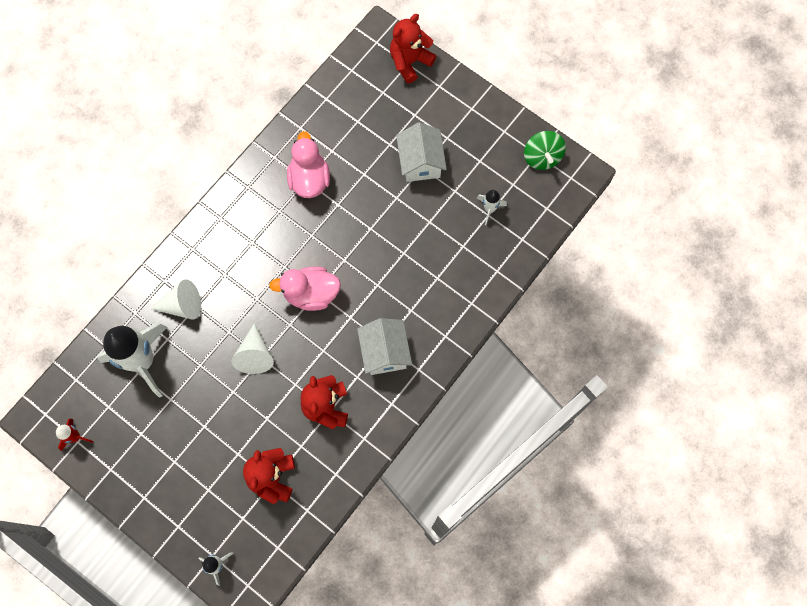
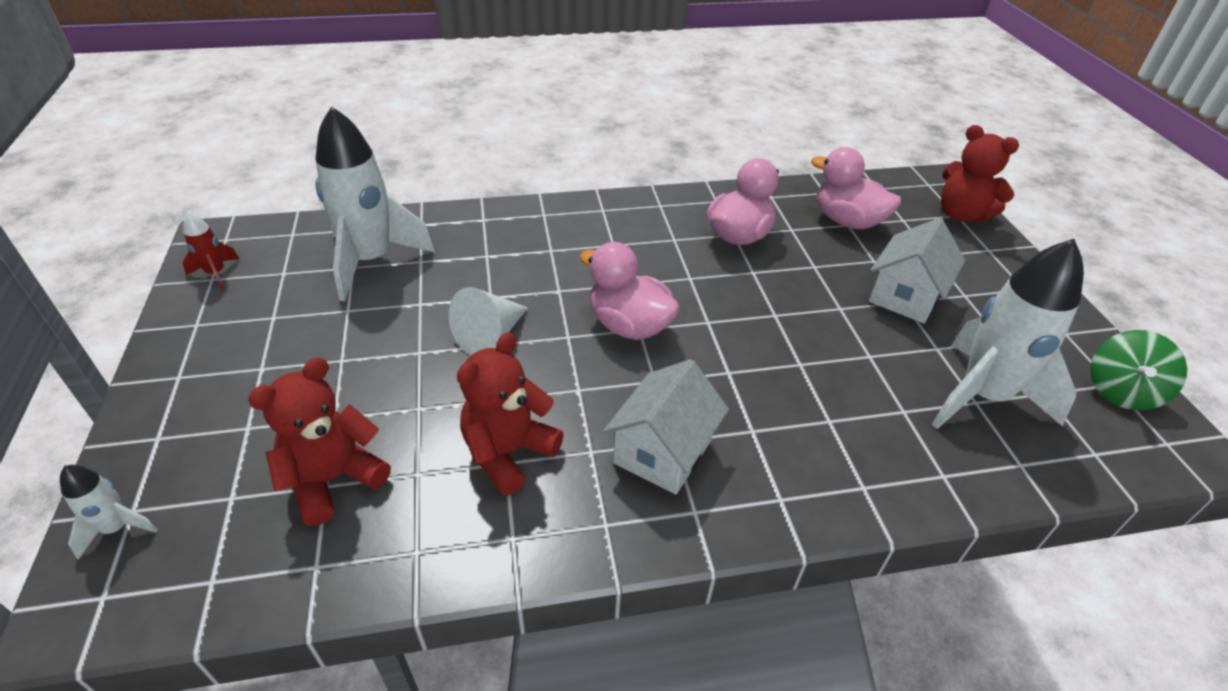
camera: 40 degrees right, 30 degrees down
white cone [150,279,201,319] -> none
red teddy bear [390,14,436,84] -> red teddy bear turned 135 degrees counterclockwise [941,125,1019,223]
white rocket [477,190,507,225] -> white rocket [932,239,1084,429], size x2.25
none -> pink duck [811,147,901,229]

